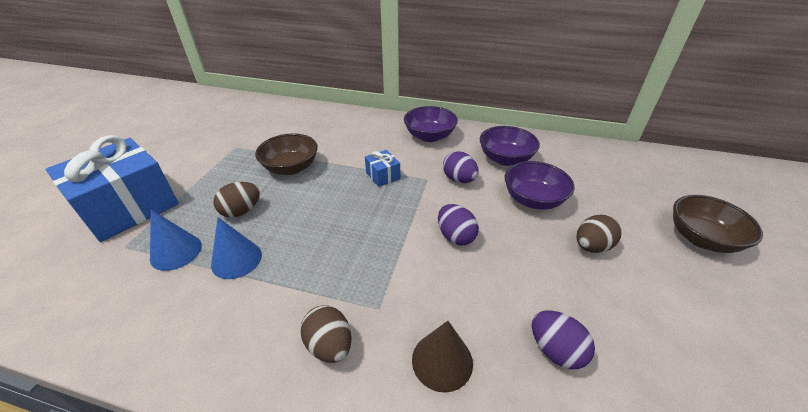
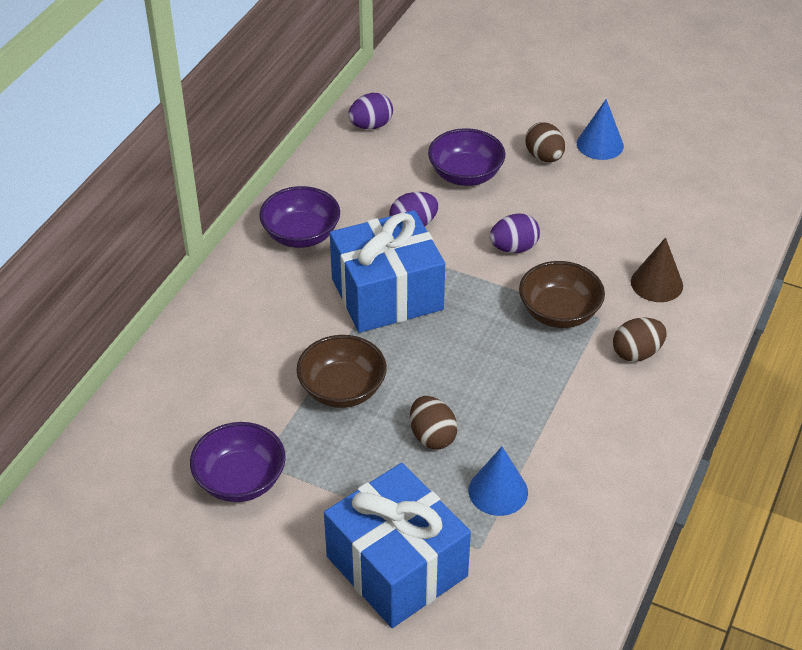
camera: 80 degrees left, 5 degrees up
blue cone [211,217,262,279] -> blue cone moved to [577,99,624,160]
blue gift [365,150,400,187] -> blue gift [330,210,445,333], size x2.39
purple bowl [480,126,540,166] -> purple bowl moved to [190,422,286,502]
purple egg [532,311,595,369] -> purple egg moved to [348,93,393,129]
brown bowl [673,195,763,253] -> brown bowl moved to [519,261,605,328]

